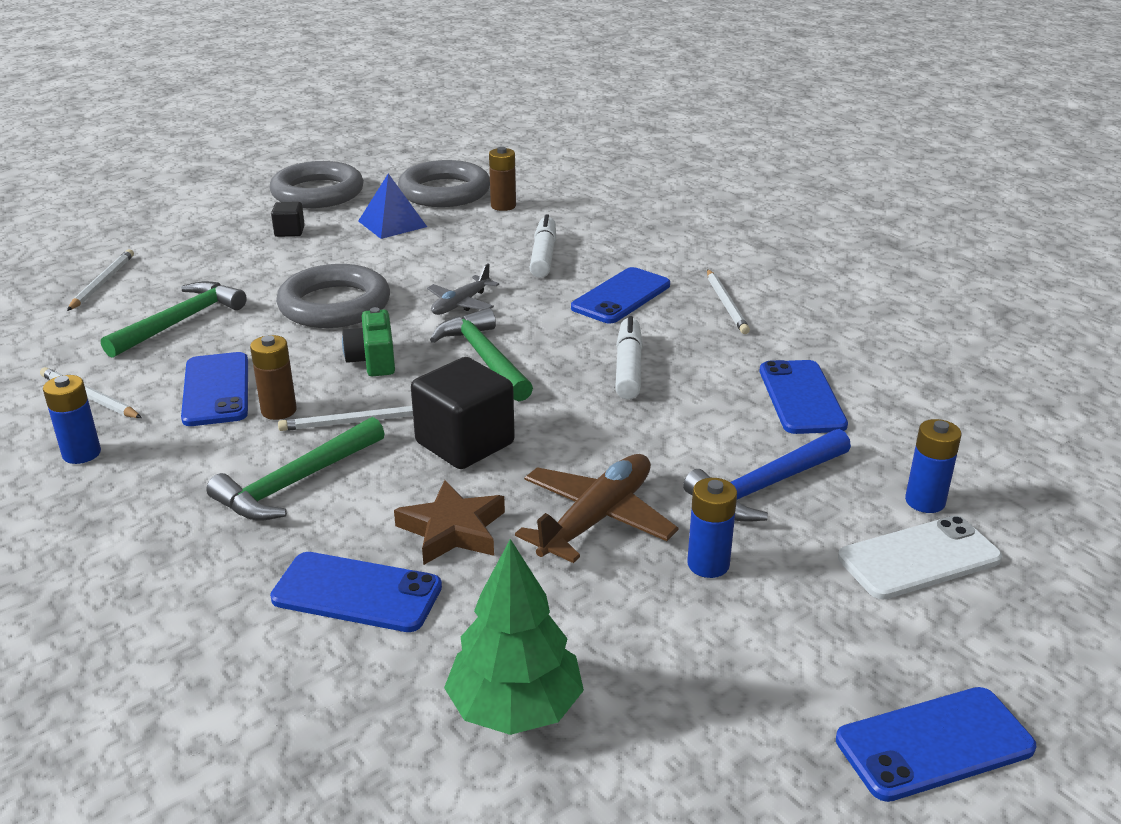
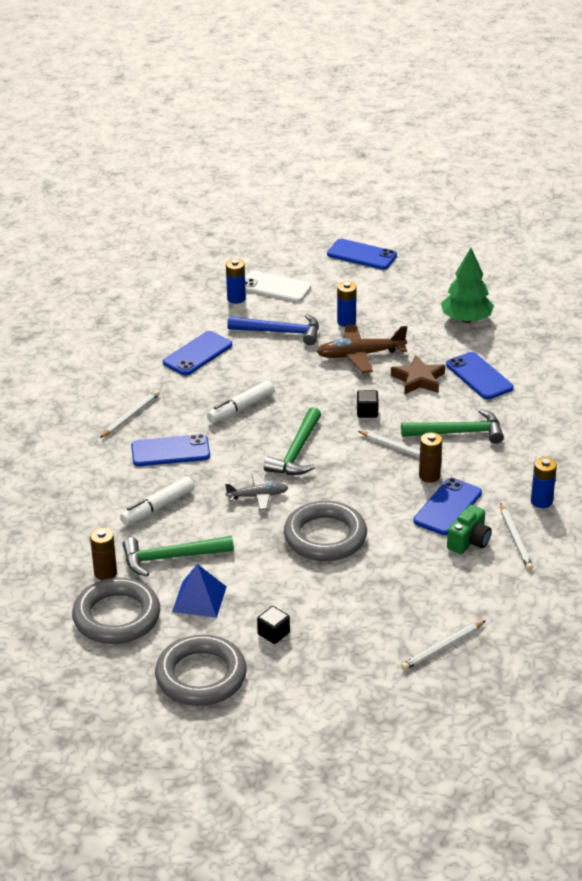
camera: 135 degrees left, 5 degrees up
green hammer [101,281,247,358] -> green hammer moved to [122,536,234,576]
green camera [342,307,395,376] -> green camera moved to [447,505,492,554]
black cube [411,357,515,469] -> black cube [357,390,379,418], size x0.50

